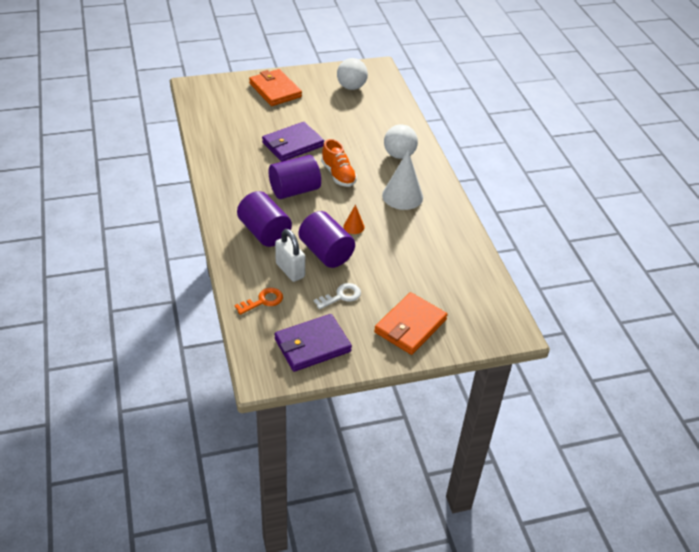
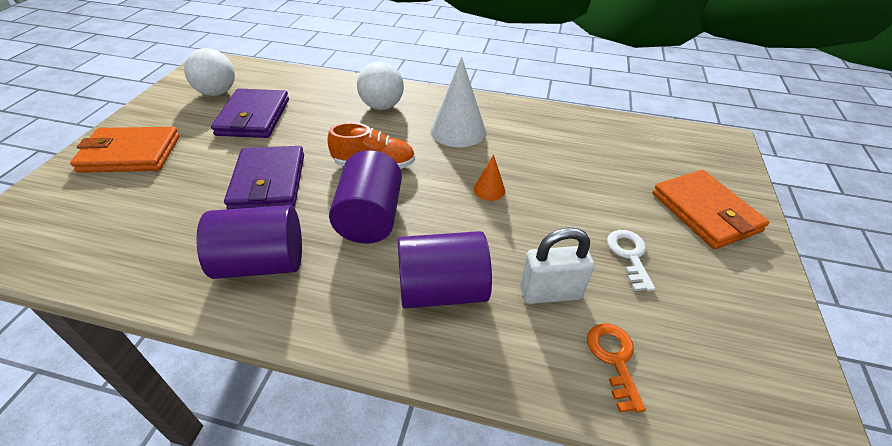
camera: 60 degrees left, 0 degrees up
purple wallet [274,314,352,372] -> purple wallet moved to [211,89,289,138]
purple cylinder [299,211,355,268] -> purple cylinder moved to [196,205,302,279]

